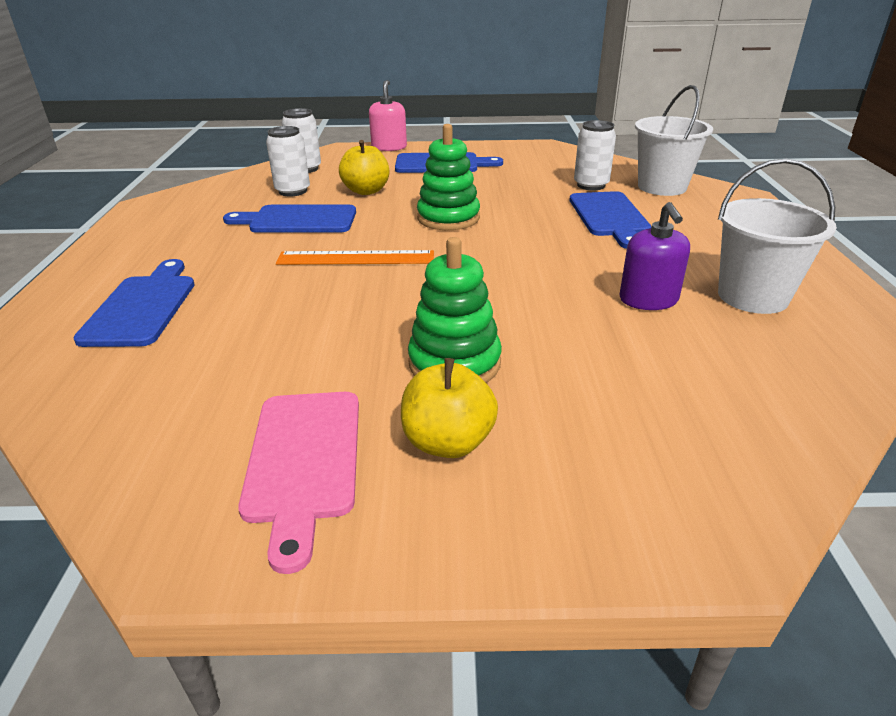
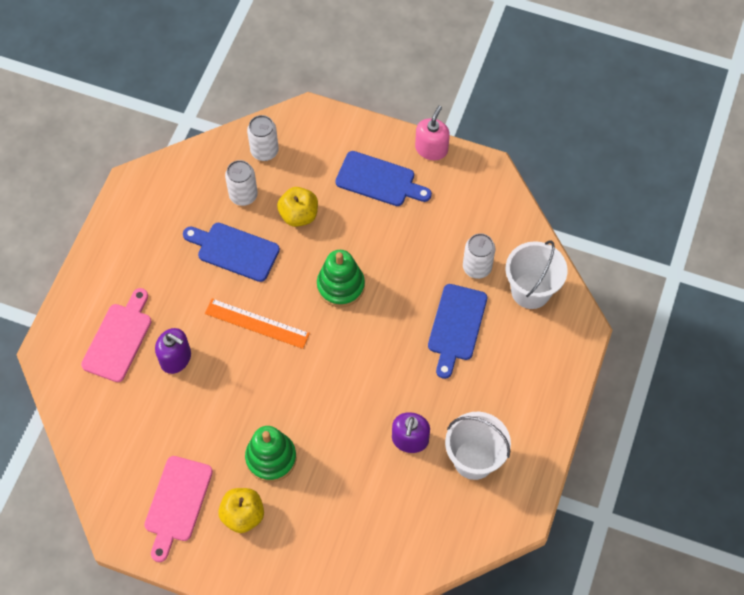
camera: 20 degrees right, 30 degrees up
blue cutting board [73,259,195,347] -> pink cutting board [81,288,152,382]
pink soap dispenser [369,80,407,151] -> pink soap dispenser moved to [415,106,450,160]
none -> purple soap dispenser [155,328,191,374]

